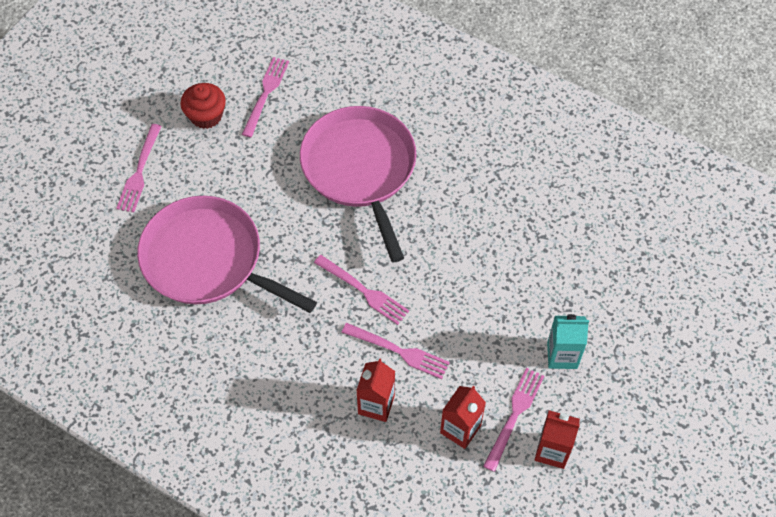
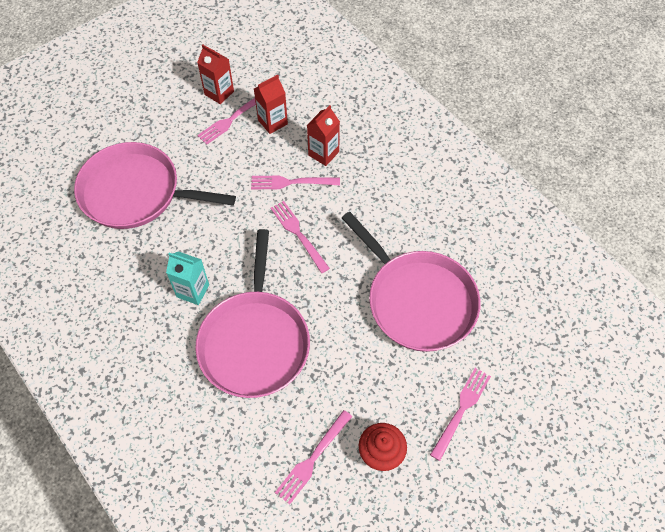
camera: 160 degrees left, 0 degrees up
pink fork [341,323,450,379] -> pink fork turned 45 degrees counterclockwise [251,176,340,189]
turquoise carton [547,314,589,369] -> turquoise carton moved to [166,251,209,305]
none -> pink pan [74,142,236,229]

